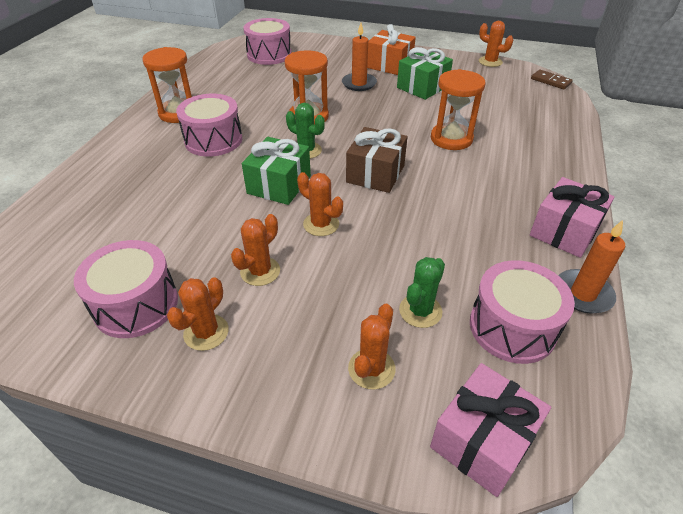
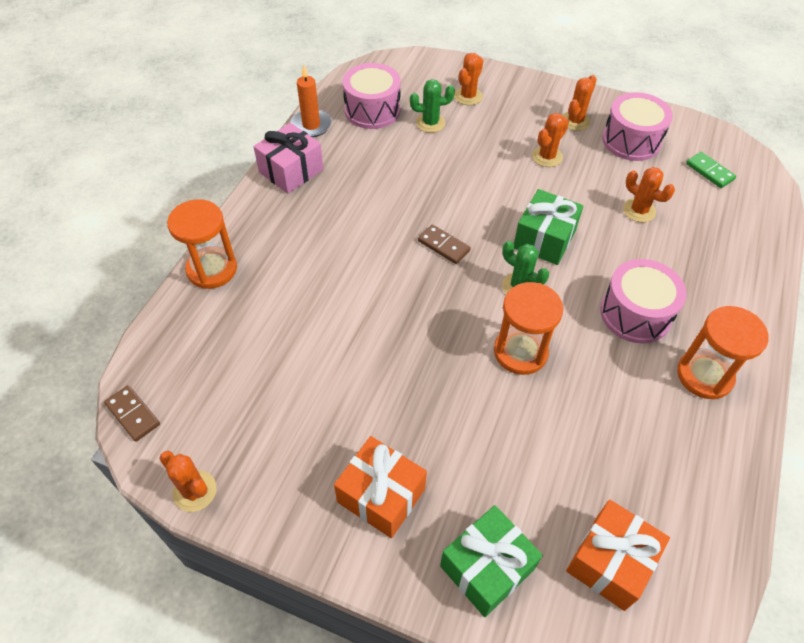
camera: 175 degrees left, 10 degrees up
pink drum [243,18,291,65] -> orange gift [566,500,670,611]
orange cactus [297,172,343,236] -> orange cactus moved to [623,167,675,222]
orange candle [342,23,377,91] -> none
brown gift [346,127,407,193] -> brown domino [418,225,471,264]
green gift [397,47,453,100] -> green gift moved to [440,505,543,617]
green cactus [399,257,445,328] -> green cactus turned 45 degrees clockwise [410,79,455,133]
pink gift [430,363,551,497] -> none
orange hourglass [431,69,485,150] -> orange hourglass moved to [167,199,237,289]
none -> green domino [686,152,736,188]

